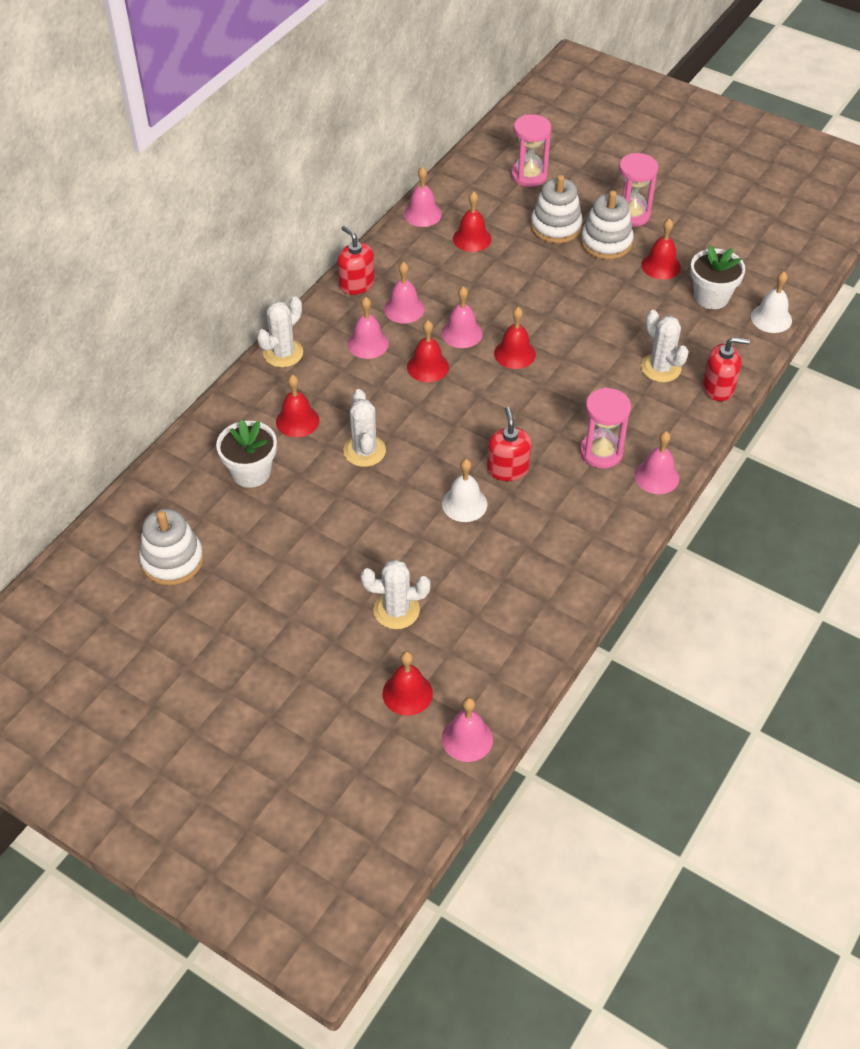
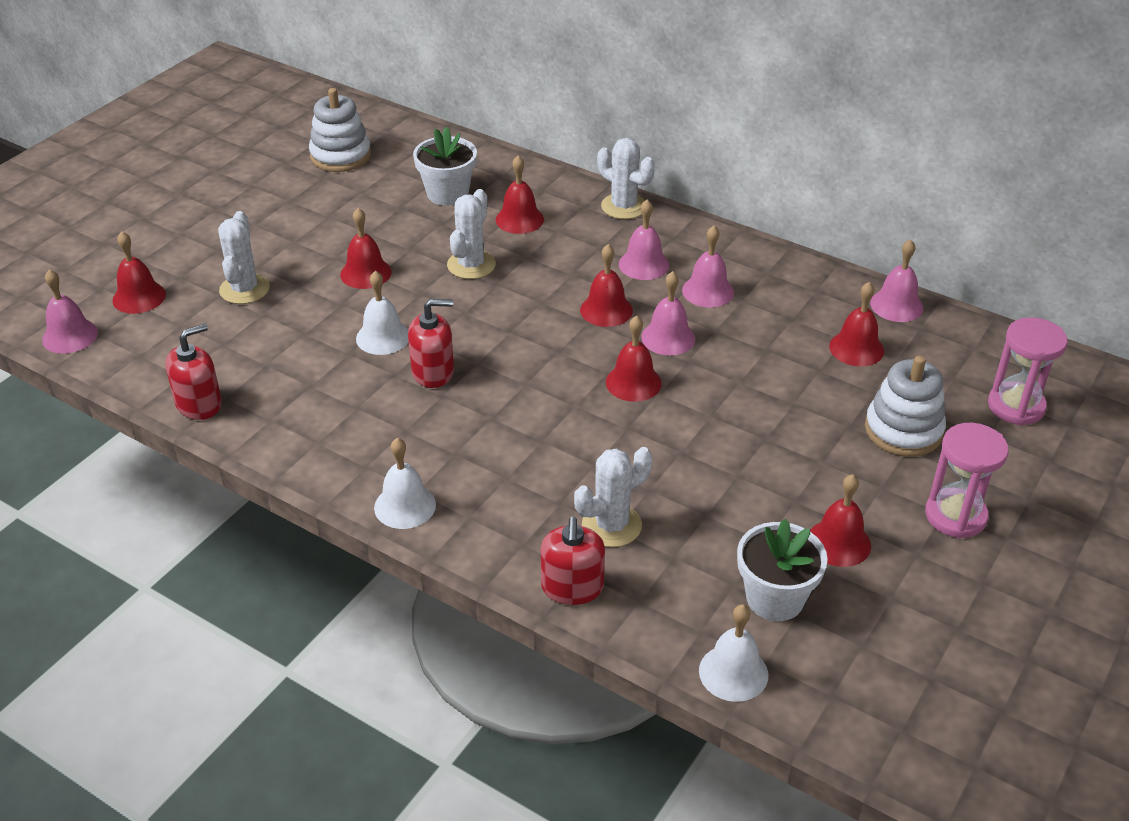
camera: 90 degrees right, 10 degrees down
red soap dispenser [338,226,375,295] -> red soap dispenser moved to [166,324,222,420]
white cactus [344,389,386,467] -> white cactus turned 60 degrees counterclockwise [447,189,496,279]
pink hourglass [580,388,631,468] -> none
white stacking toy [581,191,634,260] -> none
pink bell [634,431,680,494] -> white bell [374,438,436,529]
none -> red bell [340,208,392,289]

